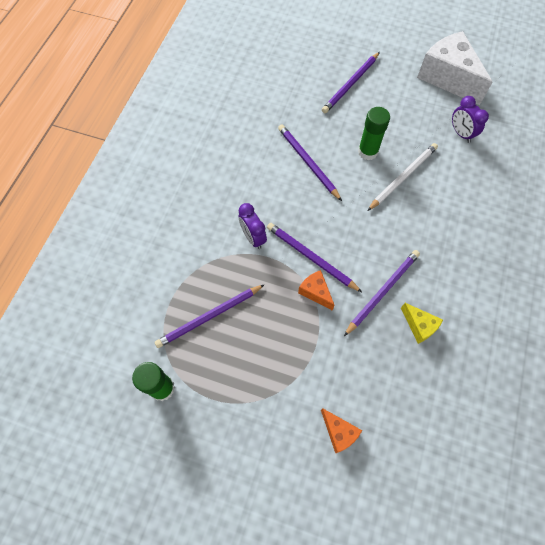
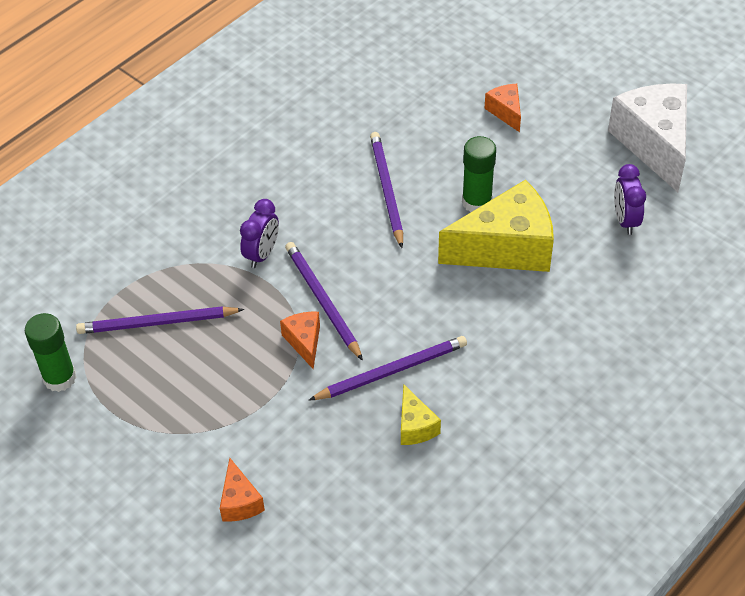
camera: 25 degrees right, 15 degrees down
purple clock [239,203,267,249] -> purple clock turned 150 degrees counterclockwise [240,199,279,268]
purple pencil [322,52,380,113] -> orange cheese [484,84,521,132]
white pencil [367,143,438,211] -> yellow cheese [438,180,554,272]

